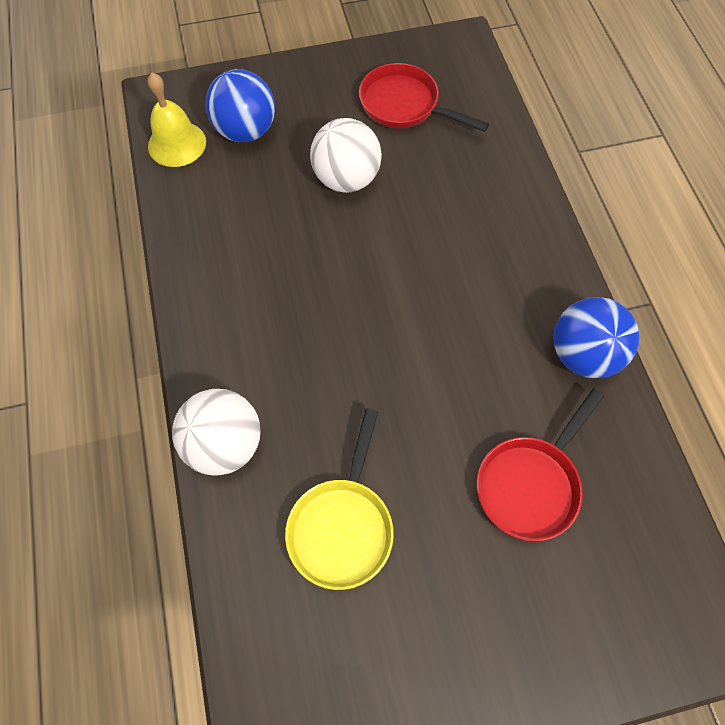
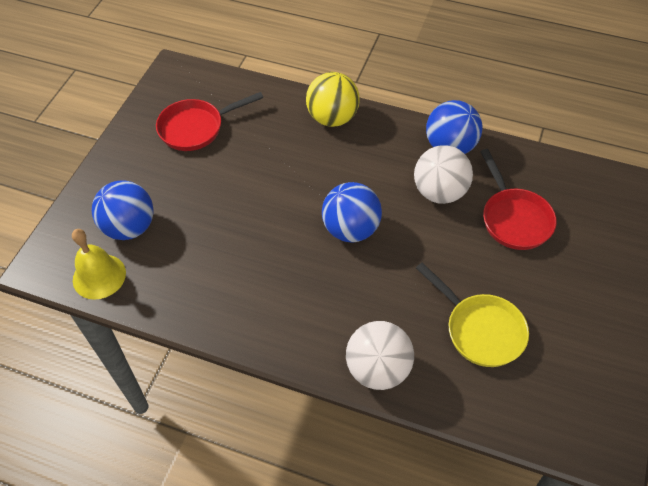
camera: 55 degrees left, 10 degrees down
white ball [310,118,382,193] -> white ball moved to [414,145,473,204]
none -> yellow ball [306,72,360,127]
none -> blue ball [322,182,382,242]

